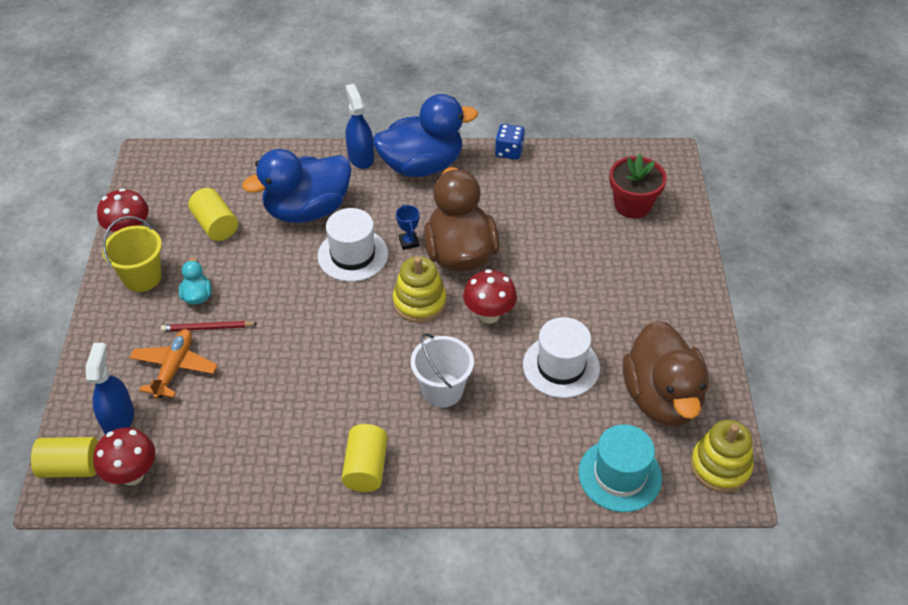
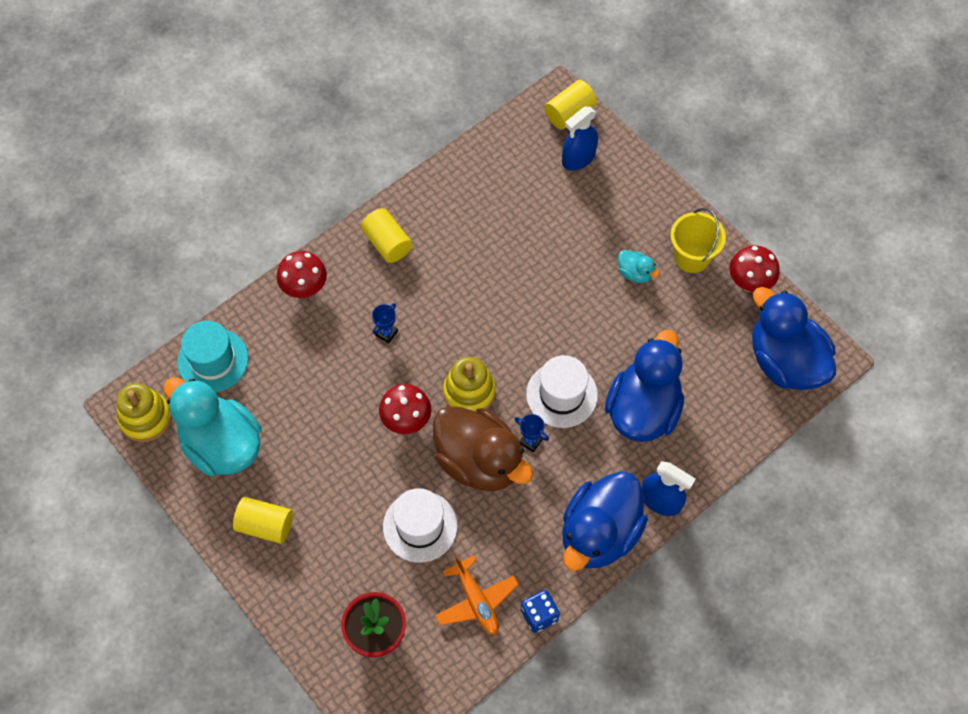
camera: 140 degrees right, 15 degrees up
blue spray bottle [86,343,134,435] -> blue spray bottle turned 90 degrees clockwise [562,106,598,170]
red mushroom [93,427,155,486] -> red mushroom moved to [277,251,327,298]
orange plane [129,329,218,399] -> orange plane moved to [435,555,519,635]
red pencil [161,321,258,332] -> none
yellow cylinder [188,188,238,241] -> yellow cylinder moved to [233,497,293,544]
white bucket [411,333,474,407] -> blue trophy [372,303,398,343]
white hat [523,317,600,398] -> white hat moved to [383,488,457,563]
brown duck [623,320,709,427] -> turquoise duck [163,377,262,476]
none -> blue duck [752,287,836,390]

